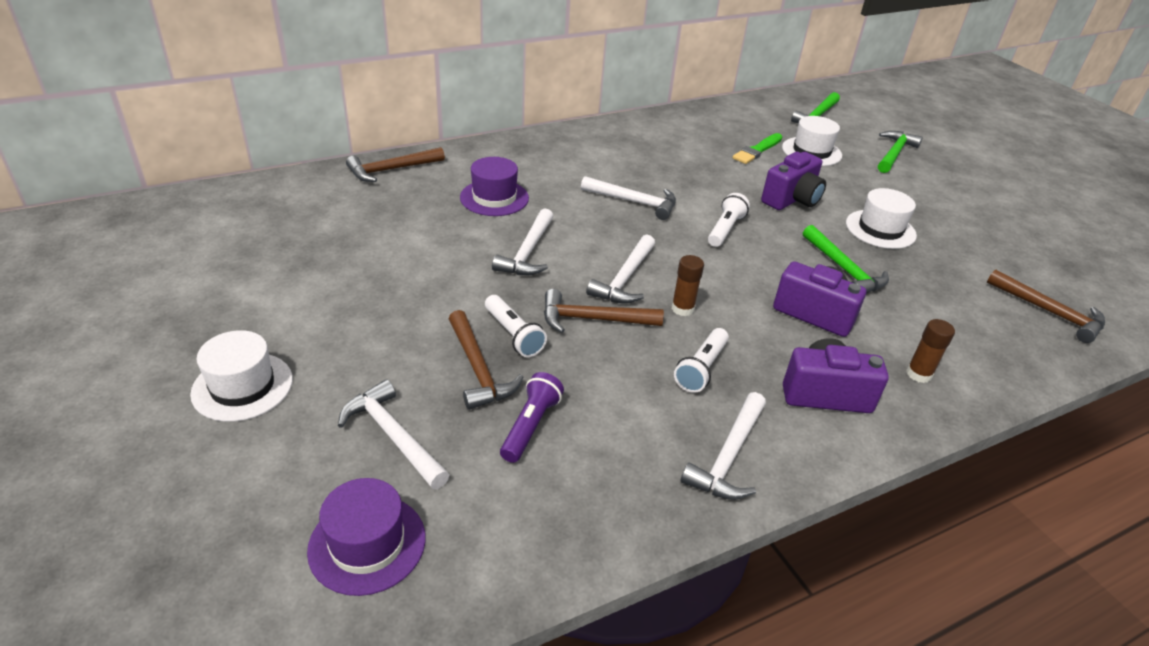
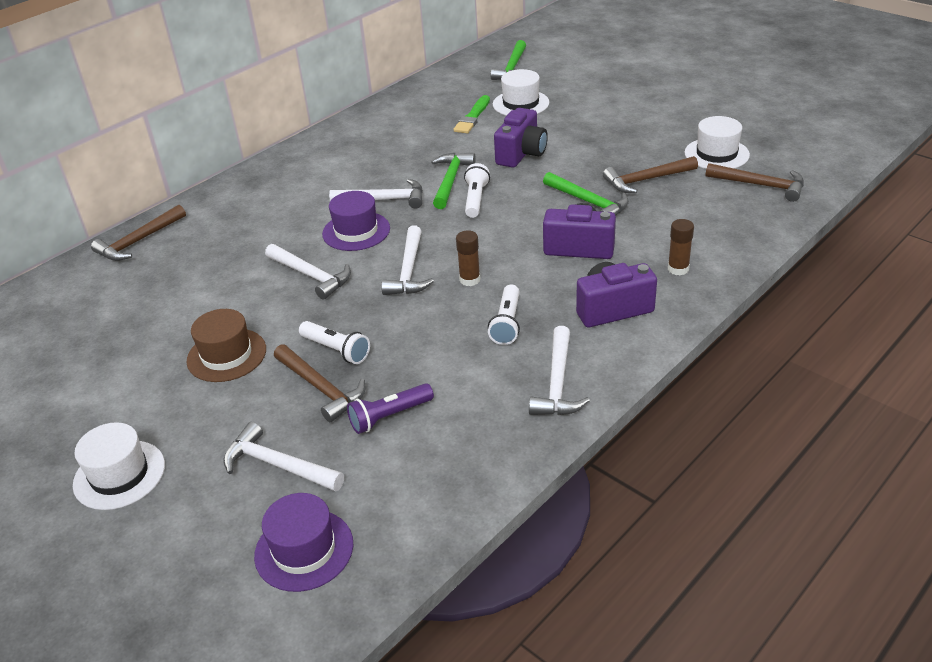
camera: 15 degrees left, 0 degrees up
purple hat [460,157,529,216] -> purple hat moved to [322,191,390,251]
white hammer [492,208,553,275] -> white hammer turned 45 degrees counterclockwise [265,244,351,300]
purple flashlight [500,372,564,463] -> purple flashlight turned 120 degrees counterclockwise [347,383,434,434]
brown hammer [544,289,664,333] -> brown hammer moved to [603,156,698,193]
white hat [846,188,917,249] -> white hat moved to [684,116,750,169]
green hammer [878,131,923,173] -> green hammer moved to [431,153,476,209]
none -> brown hat [187,309,266,382]

